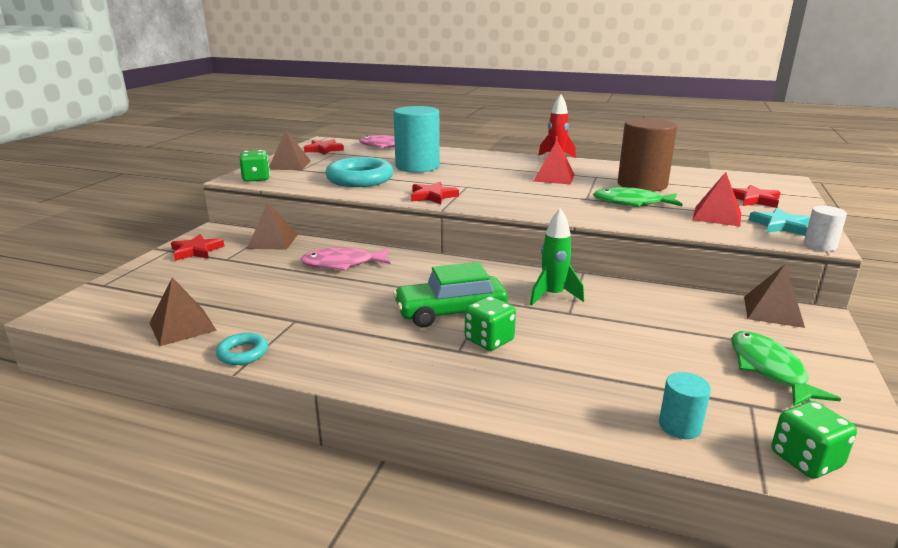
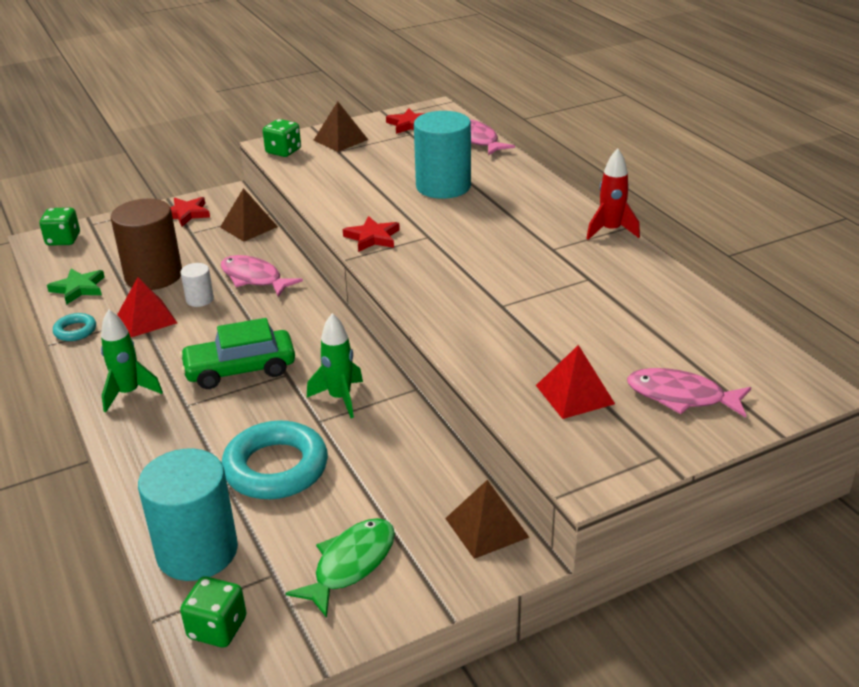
camera: 45 degrees right, 10 degrees up
brown pyramid [149,277,217,346] -> green star [47,269,105,305]
turquoise ring [325,157,393,187] -> turquoise ring moved to [222,420,328,499]
green car [393,262,508,328] -> green car turned 45 degrees counterclockwise [179,318,295,389]
green dice [465,296,516,351] -> green dice moved to [40,208,80,246]
red pyramid [533,140,575,185] -> red pyramid moved to [117,277,177,337]
green fish [593,187,683,207] -> none
brown cylinder [618,118,677,192] -> brown cylinder moved to [111,199,182,290]
turquoise cylinder [659,372,711,439] -> turquoise cylinder [138,449,238,581], size x2.14
red star [732,184,781,208] -> pink fish [627,368,751,418]
turquoise star [749,208,810,236] -> none
white cylinder [804,206,847,251] -> white cylinder moved to [180,263,214,307]
none -> green rocket [101,309,163,412]

